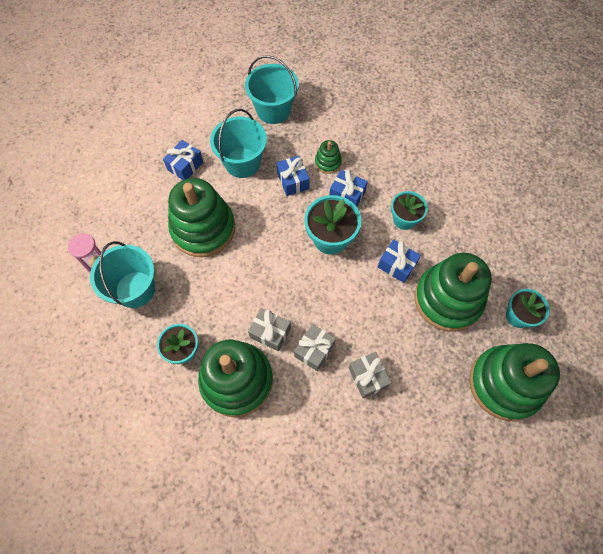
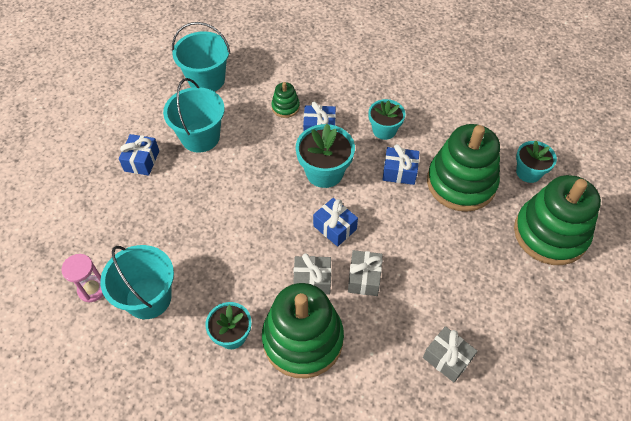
camera: 25 degrees left, 10 degrees down
green stacking toy [168,178,235,257] -> none
blue gift [276,156,310,196] -> blue gift moved to [313,198,358,247]
grey gift [348,352,391,398] -> grey gift moved to [423,326,477,382]

